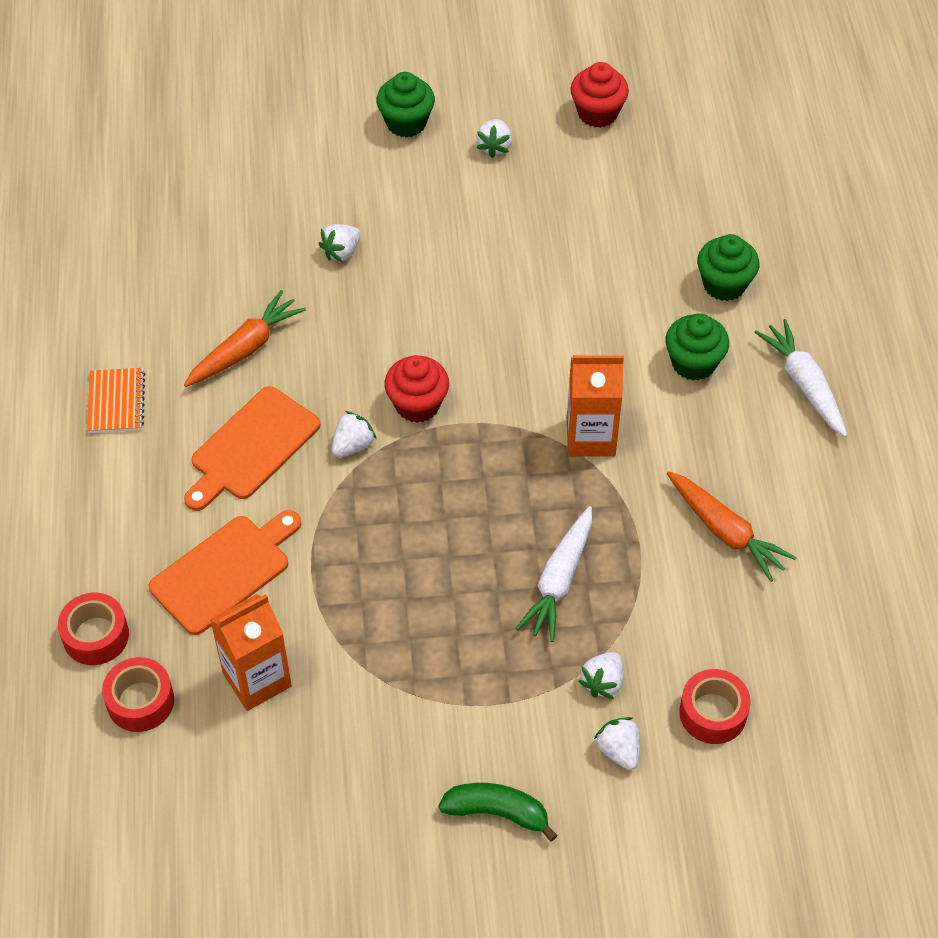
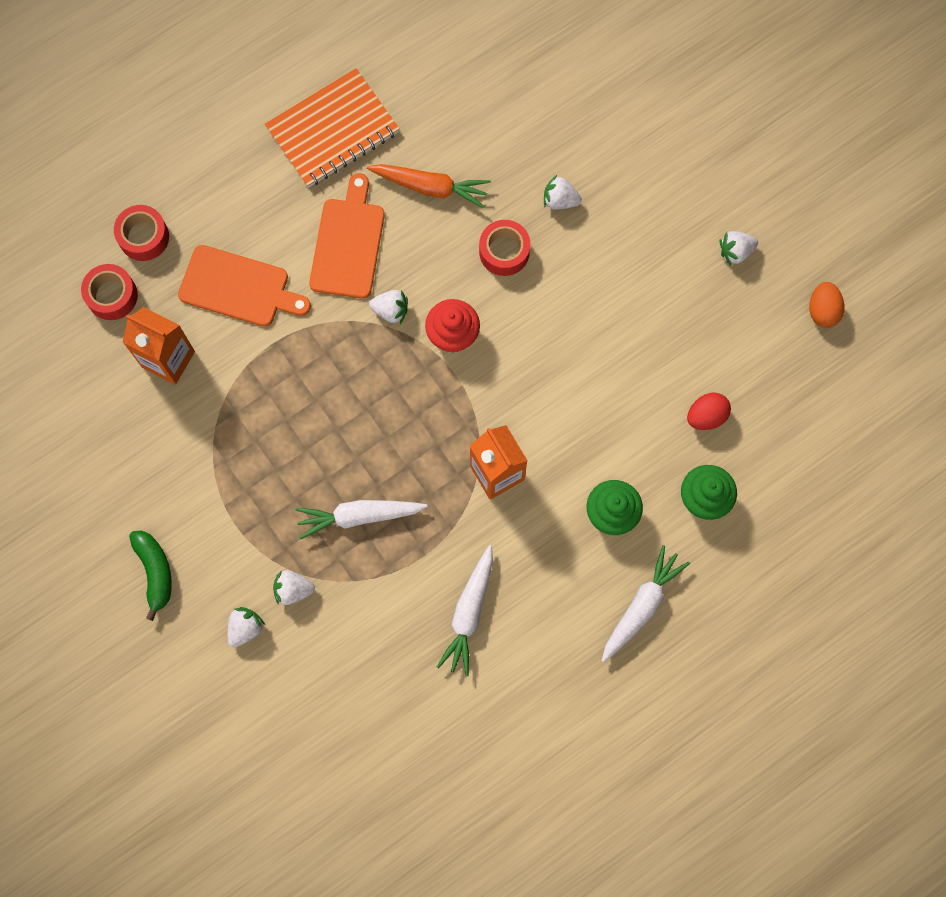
camera: 60 degrees right, 20 degrees up
orange notebook [87,368,145,433] -> orange notebook [265,68,400,188], size x1.82
orange cutting board [184,386,320,511] -> orange cutting board turned 90 degrees clockwise [309,173,385,299]
green cupcake [376,72,435,138] -> none
red cupcake [570,62,629,128] -> orange egg [809,282,844,328]
orange carrot [667,471,797,582] -> white carrot [437,545,493,676]
red tape [679,669,751,744] -> red tape moved to [479,220,531,276]
none -> red egg [687,393,731,430]

